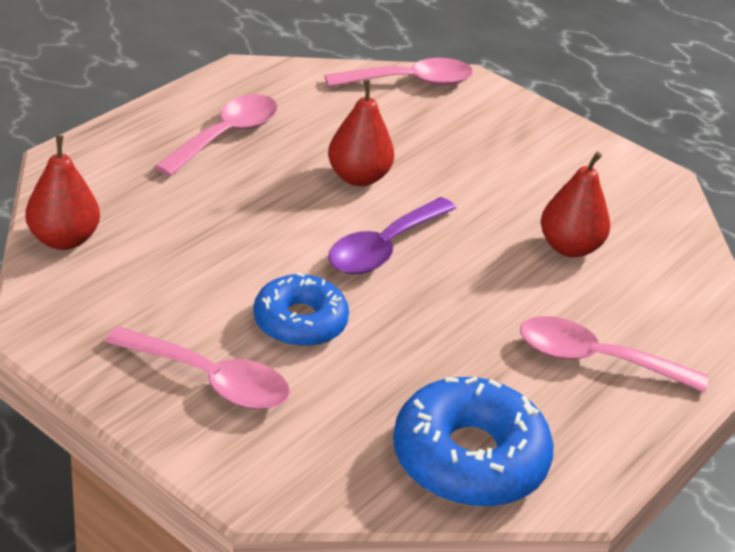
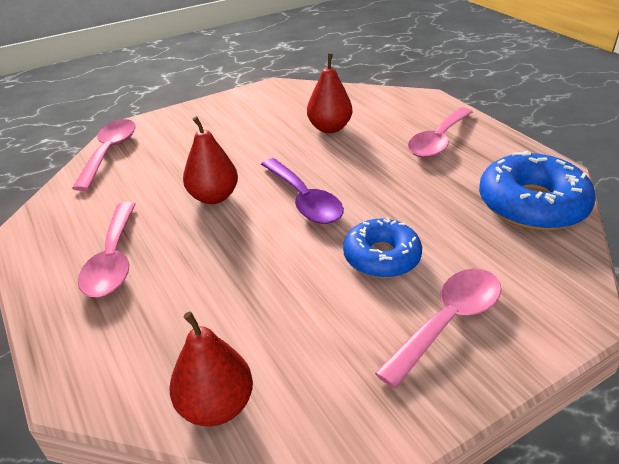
camera: 65 degrees left, 0 degrees up
pink spoon [154,94,278,176] -> pink spoon turned 150 degrees counterclockwise [78,202,136,297]

